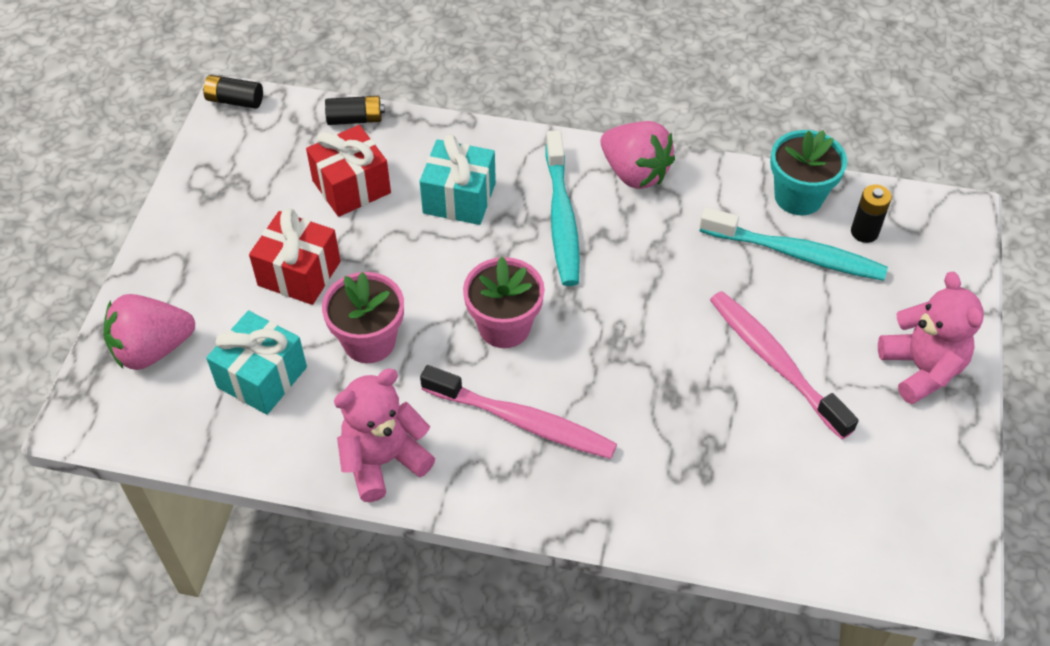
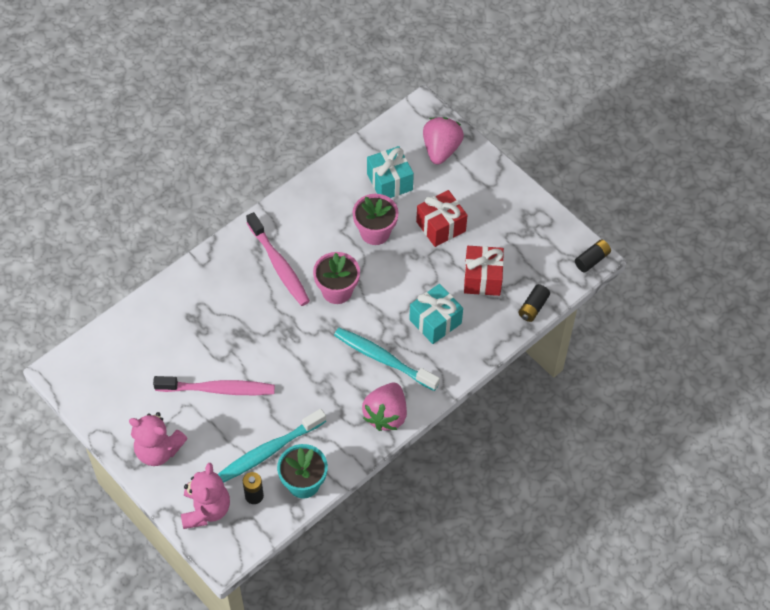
camera: 125 degrees right, 5 degrees up
pink teddy bear [334,369,435,502] -> pink teddy bear moved to [181,463,230,529]
pink toothbrush [420,365,617,459] -> pink toothbrush turned 90 degrees counterclockwise [246,212,310,306]
pink strawberry [601,121,675,189] -> pink strawberry turned 60 degrees counterclockwise [362,383,407,431]

